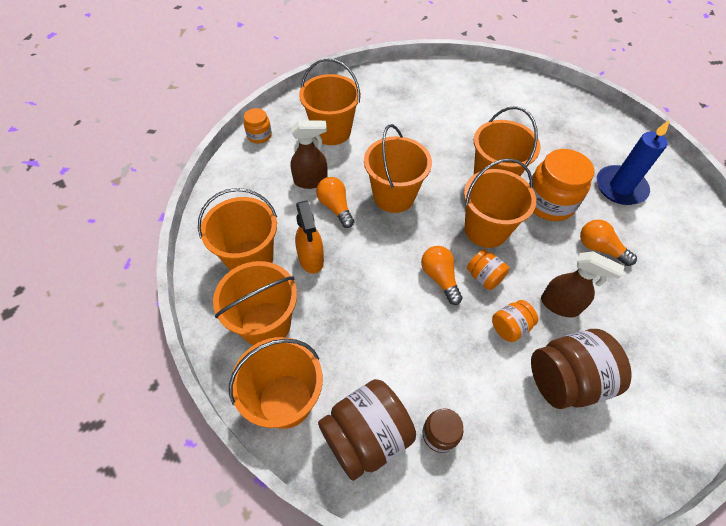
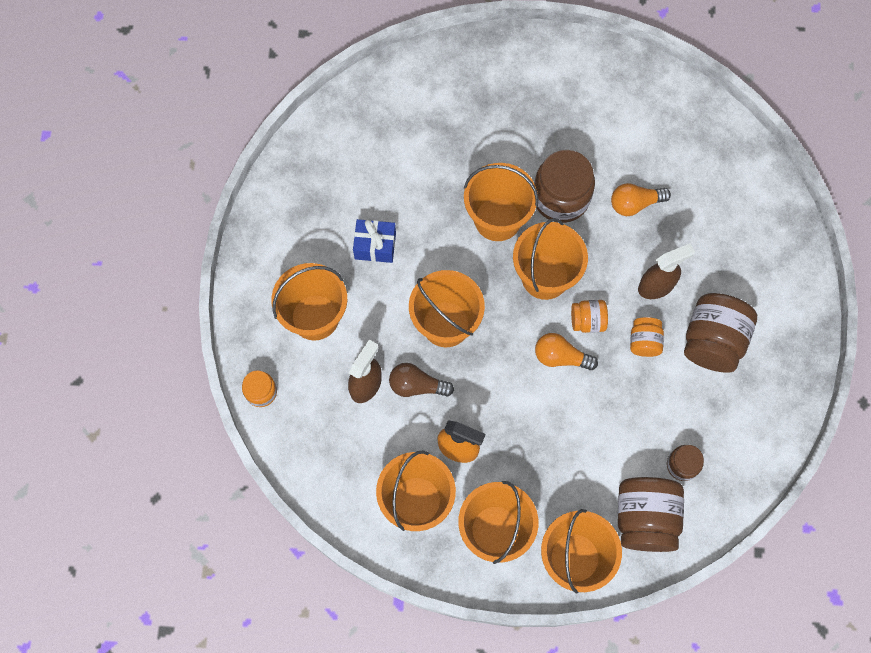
camera: 50 degrees left, 15 degrees up
orange light bulb [316,177,354,228] -> brown light bulb [389,363,454,397]
orange jar [529,149,594,221] -> brown jar [534,150,595,223]
blue candle [597,120,670,205] -> none
none -> blue gift [353,219,396,263]

